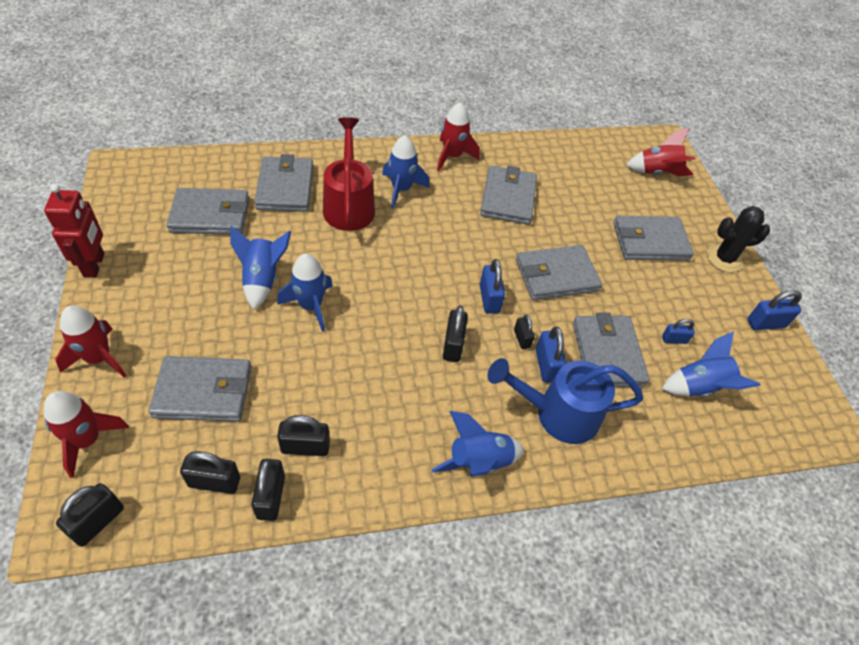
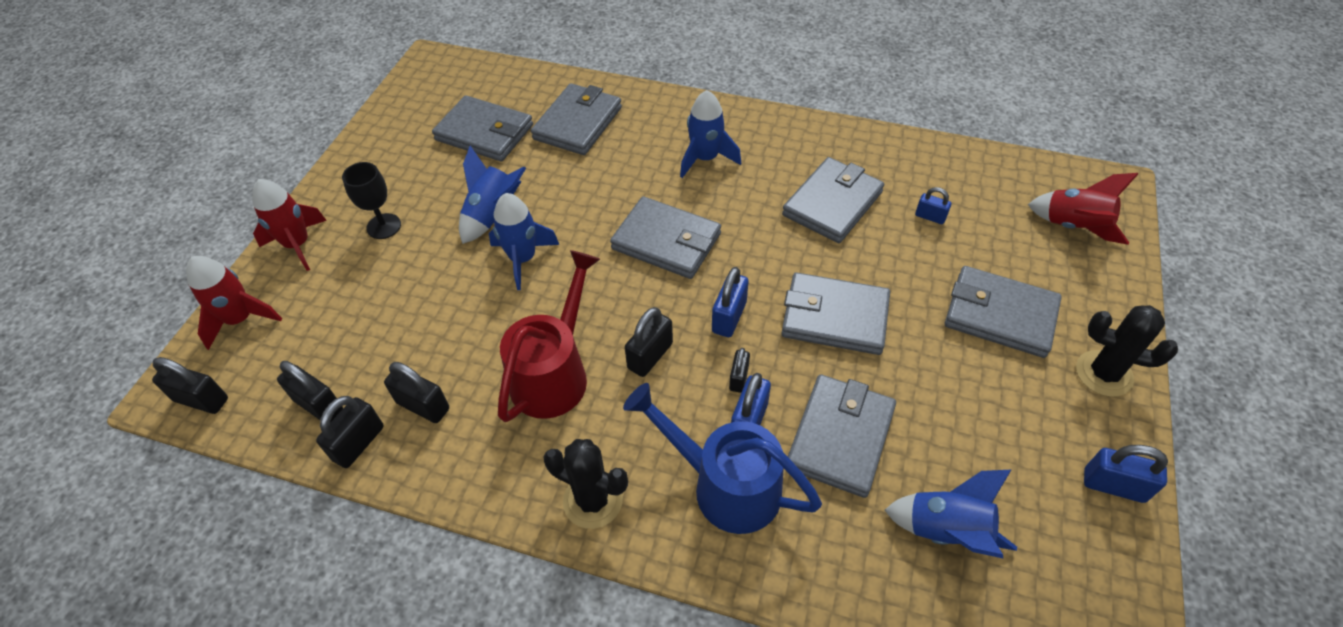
camera: 35 degrees right, 0 degrees up
red robot [44,184,104,278] -> none
black padlock [56,483,124,547] -> black padlock turned 45 degrees clockwise [152,357,228,414]
grey wallet [148,356,251,422] -> grey wallet moved to [610,196,721,279]
red watering can [323,117,375,231] -> red watering can moved to [498,250,600,422]
blue rocket [431,411,524,477] -> black cactus [543,439,628,529]
red rocket [437,102,480,171] -> none
blue padlock [662,319,695,344] -> blue padlock moved to [915,187,951,224]
none -> black goblet [342,162,401,239]

